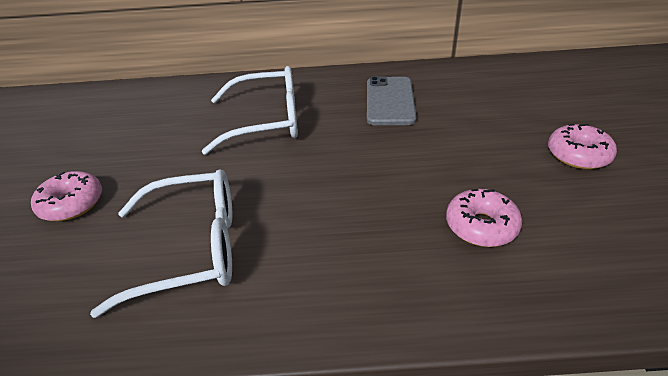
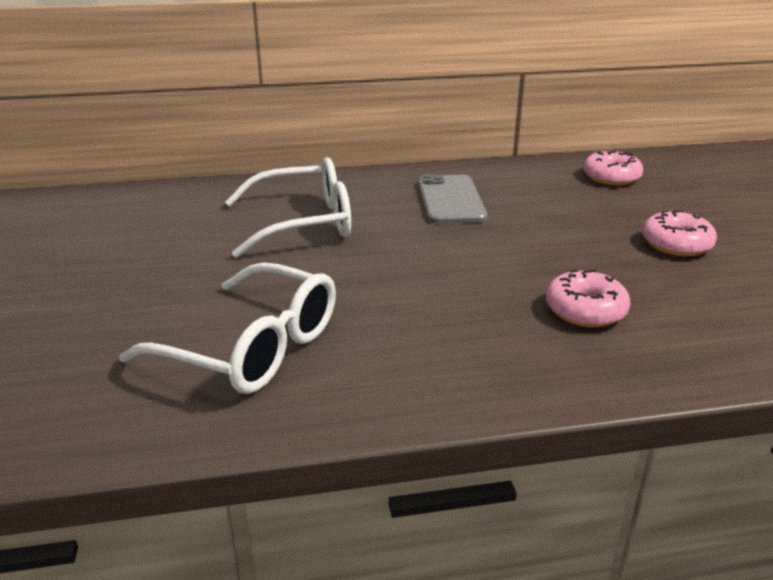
camera: 10 degrees left, 10 degrees down
pink donut [31,171,102,221] -> pink donut moved to [583,150,643,185]
white glasses [90,169,233,318] -> white glasses turned 45 degrees clockwise [119,262,336,394]

